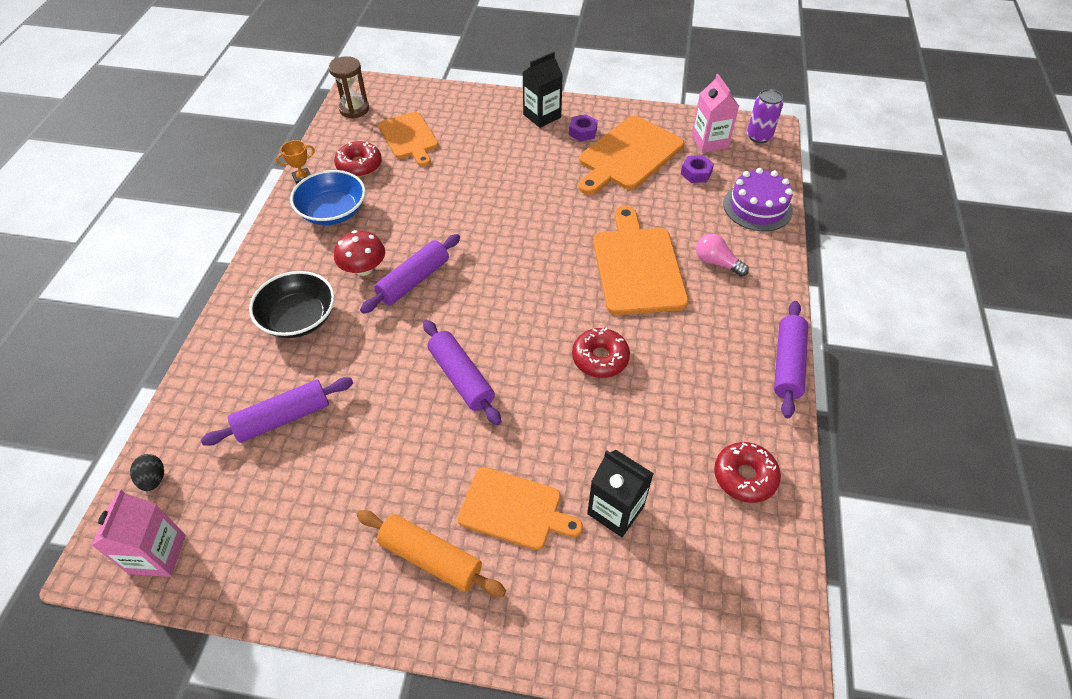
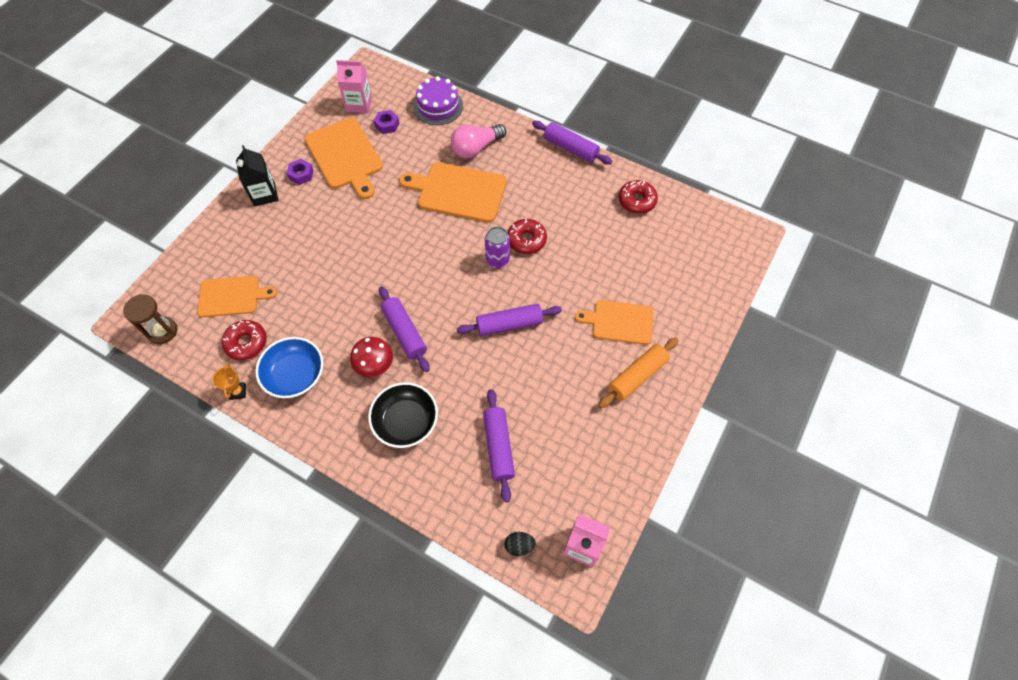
camera: 70 degrees left, 10 degrees up
orange cutting board [457,467,583,550] -> orange cutting board turned 120 degrees counterclockwise [575,300,654,345]
black carton [587,450,654,537] -> none
pink light bulb [696,234,749,277] -> pink light bulb [451,124,506,158], size x1.51
purple can [747,89,783,143] -> purple can moved to [485,227,510,268]

